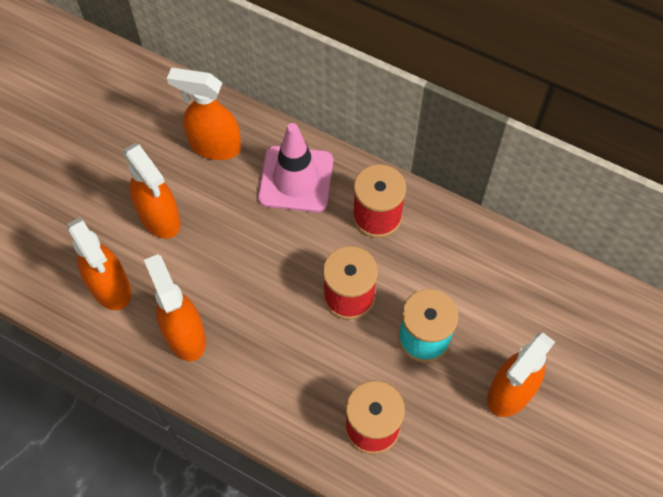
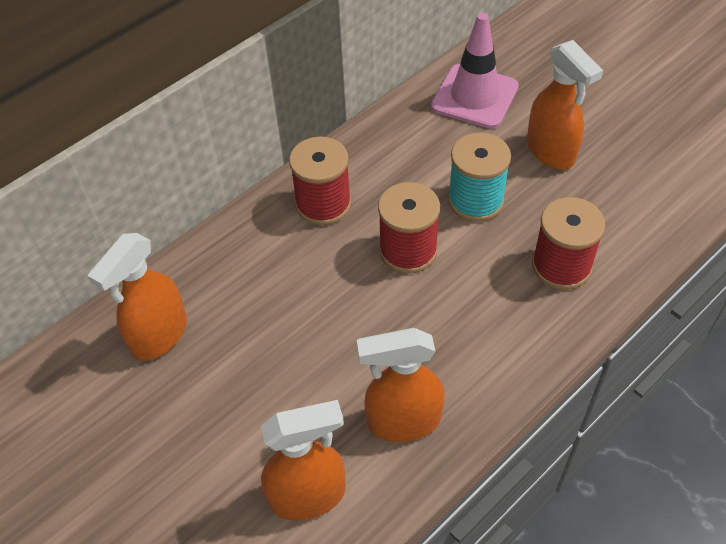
camera: 70 degrees left, 10 degrees down
orange spray bottle [123,143,181,239] -> none
pink traffic cone [258,123,333,212] -> pink traffic cone moved to [431,13,519,129]

